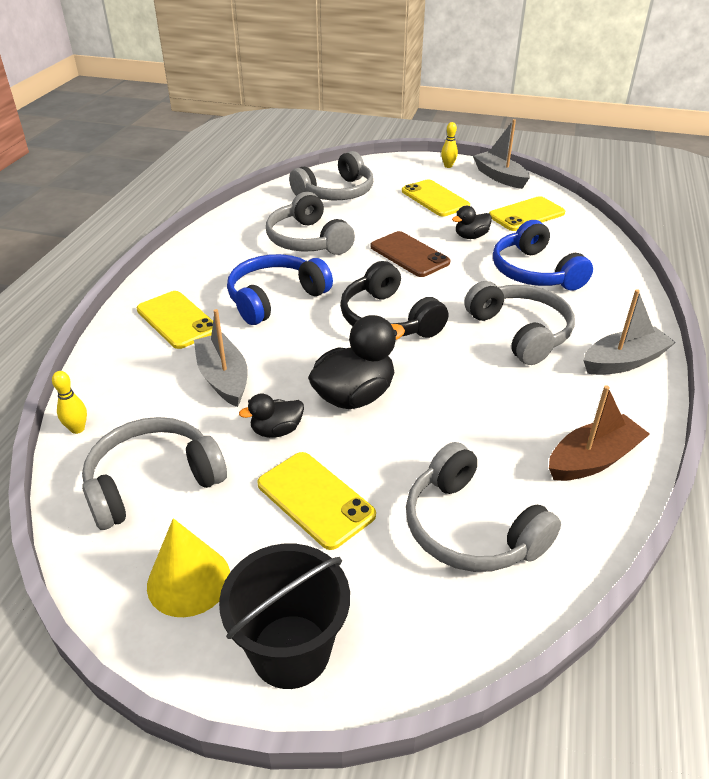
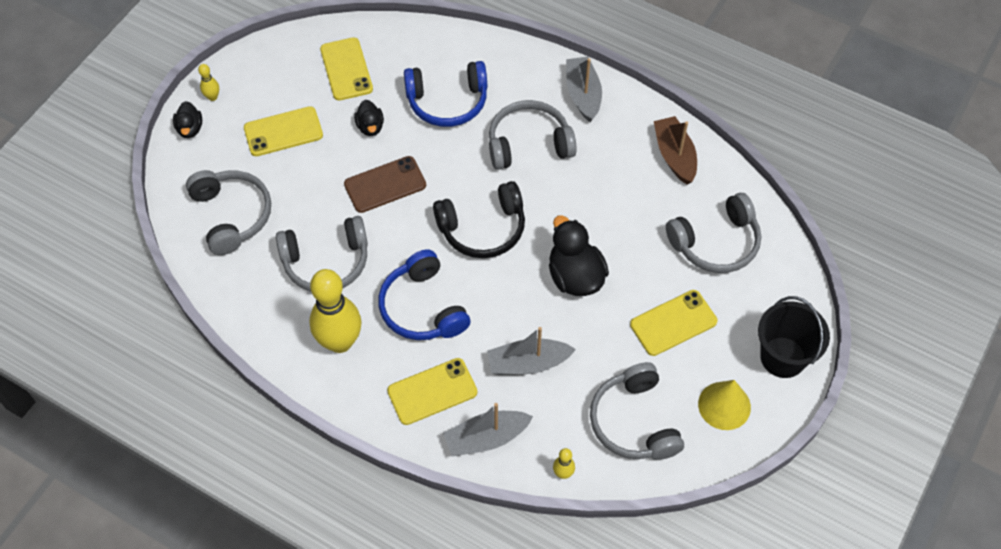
camera: 75 degrees left, 20 degrees up
black duck [239,394,304,438] -> black duck moved to [173,101,202,138]
grey boat [473,119,530,189] -> grey boat moved to [443,403,533,456]
none -> yellow bowling pin [309,269,361,353]

